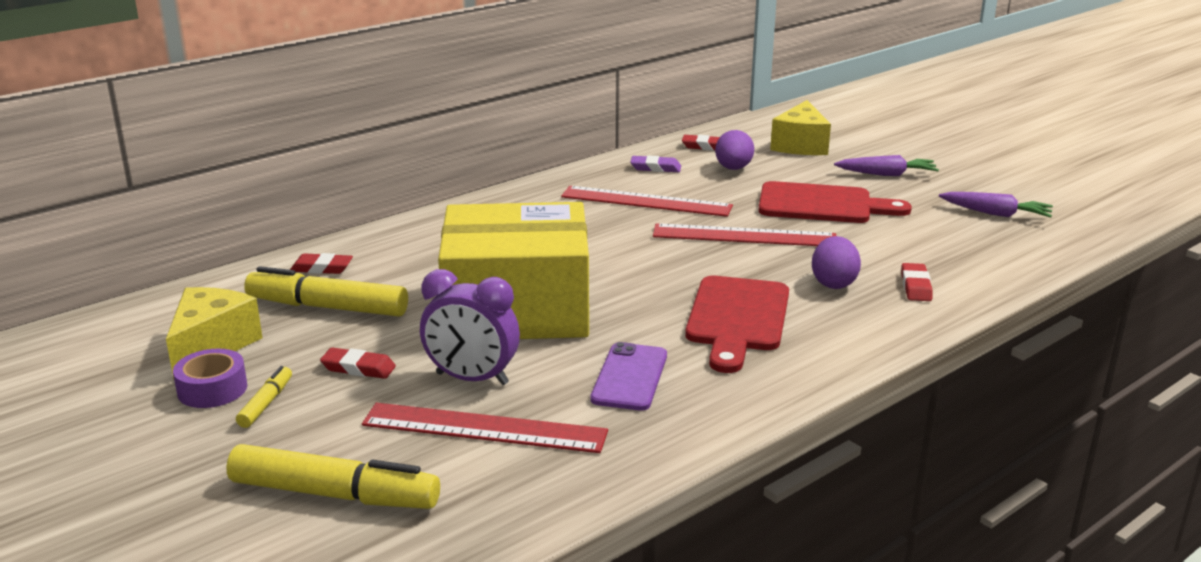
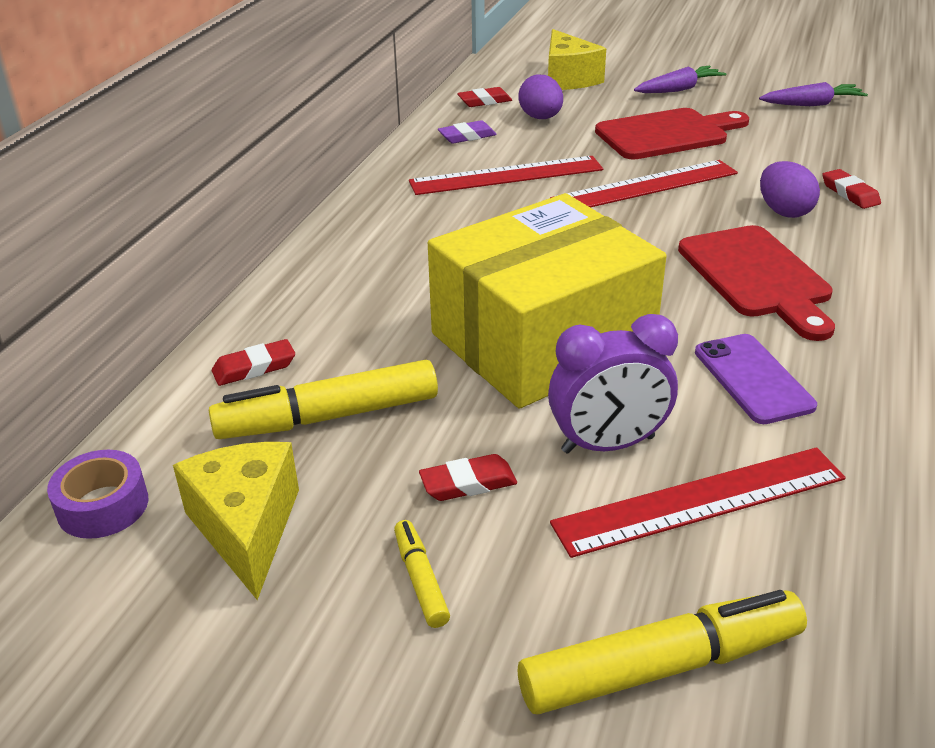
camera: 30 degrees left, 10 degrees up
purple tape [173,349,247,408] -> purple tape moved to [47,450,148,539]

